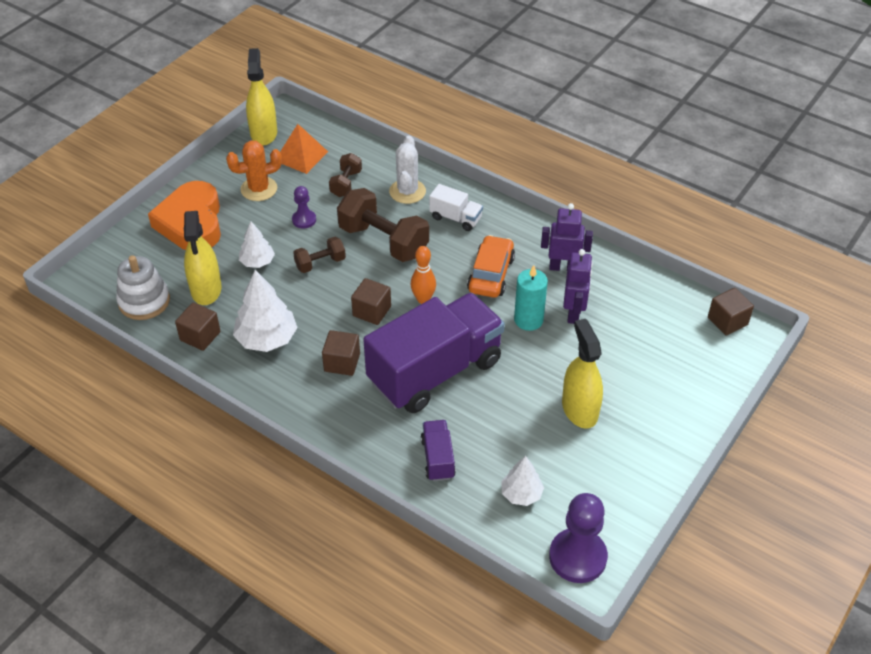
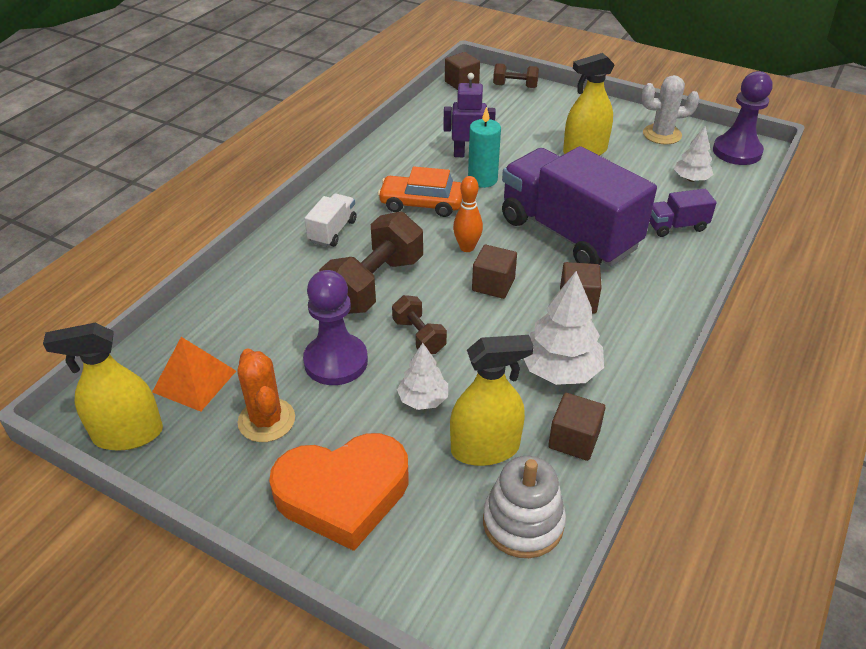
camera: 95 degrees left, 5 degrees down
purple pawn [292,186,316,229] -> purple pawn [303,270,368,385], size x1.87
brown dumbbell [329,153,362,197] -> brown dumbbell moved to [493,63,539,88]
white cactus [389,135,426,204] -> white cactus moved to [642,75,700,145]
purple robot [541,203,593,271] -> none

